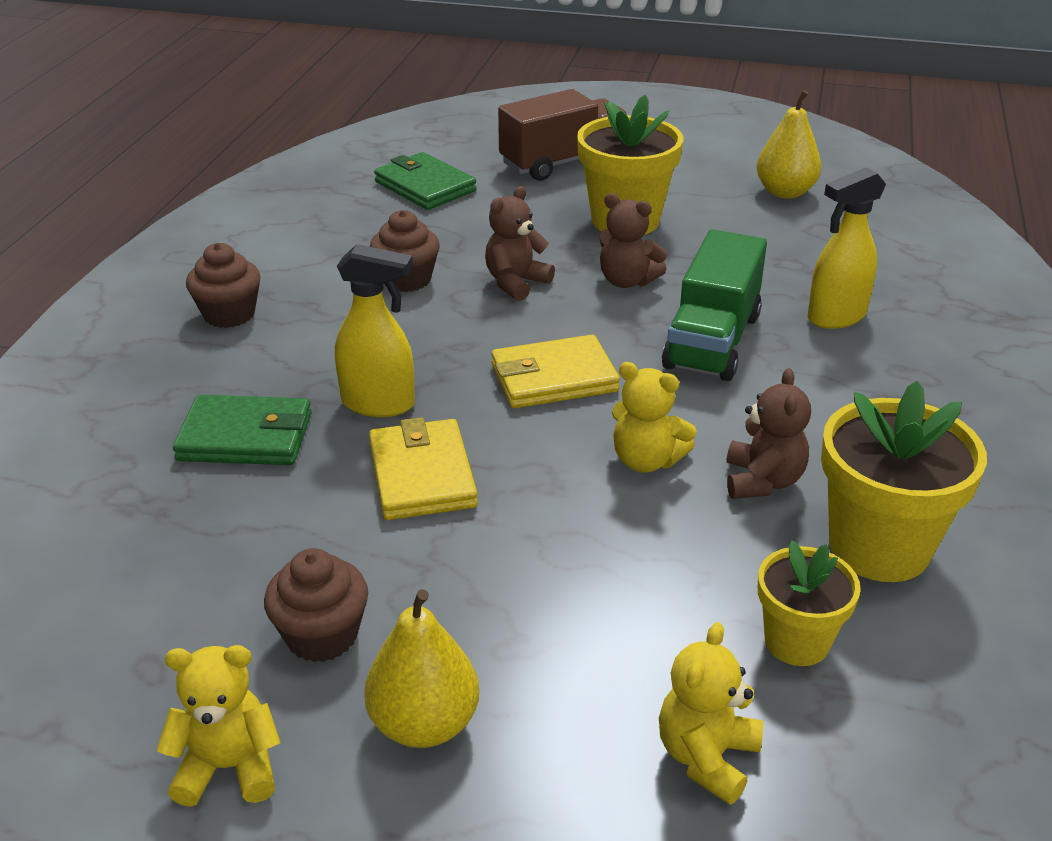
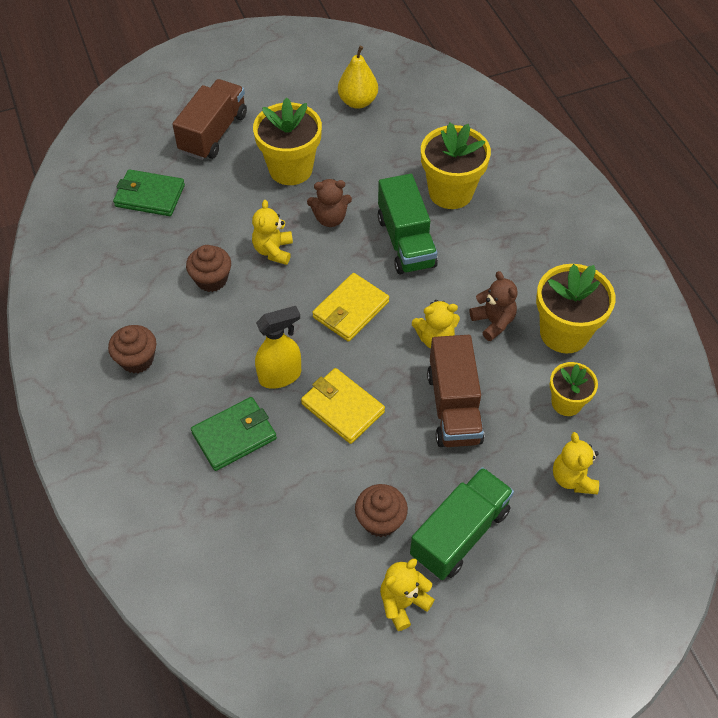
camera: 35 degrees left, 20 degrees up
yellow pear [364,589,479,748] -> green truck [410,467,514,580]
brown teddy bear [485,186,555,301] -> yellow teddy bear [252,200,293,265]
yellow spray bottle [807,168,886,329] -> yellow flower pot [421,123,491,209]
none -> brown truck [427,335,484,447]

